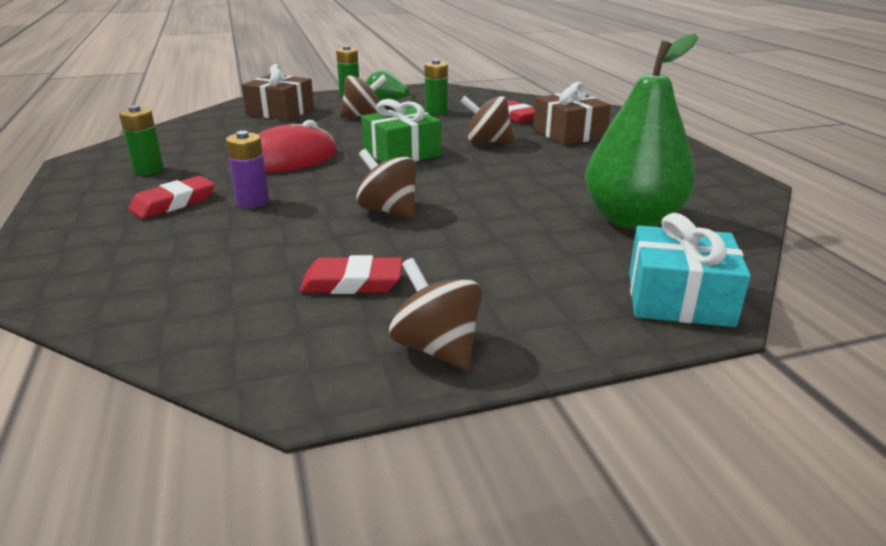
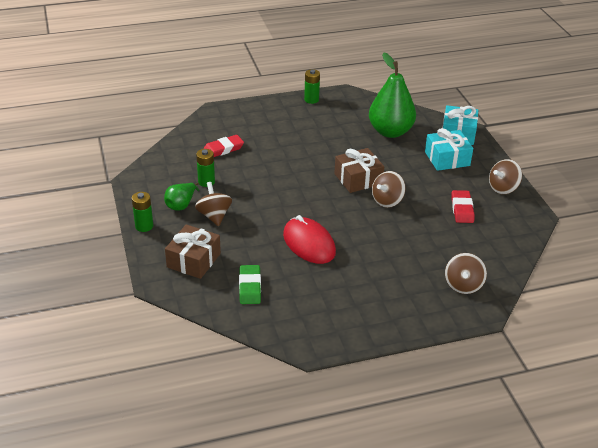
camera: 90 degrees left, 10 degrees up
green battery [119,105,164,175] -> green battery moved to [304,69,320,104]
red eraser [128,176,215,219] -> none
purple battery [226,131,269,208] -> none
green gift [361,99,441,162] -> none
brown spinning top [461,96,514,143] -> brown spinning top moved to [445,253,487,294]
brown gift [533,82,611,145] -> brown gift moved to [334,148,384,193]
none -> green eraser [239,265,261,304]
none -> turquoise gift [425,128,473,171]

